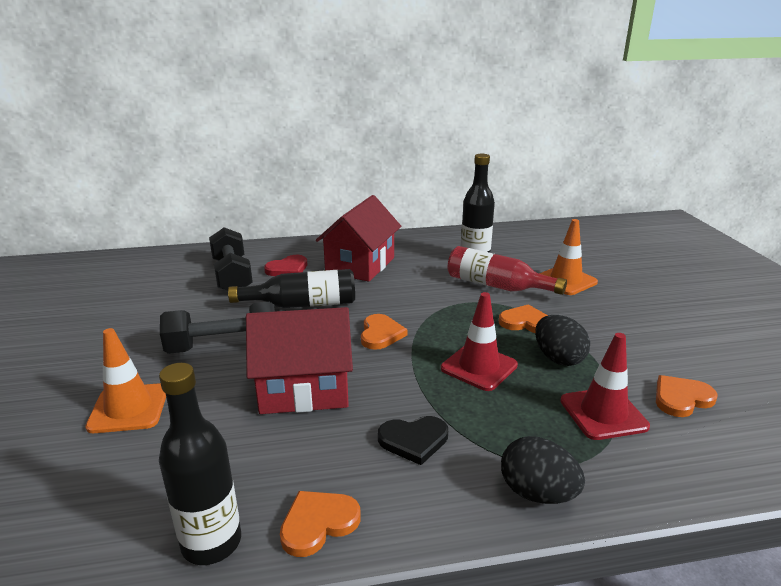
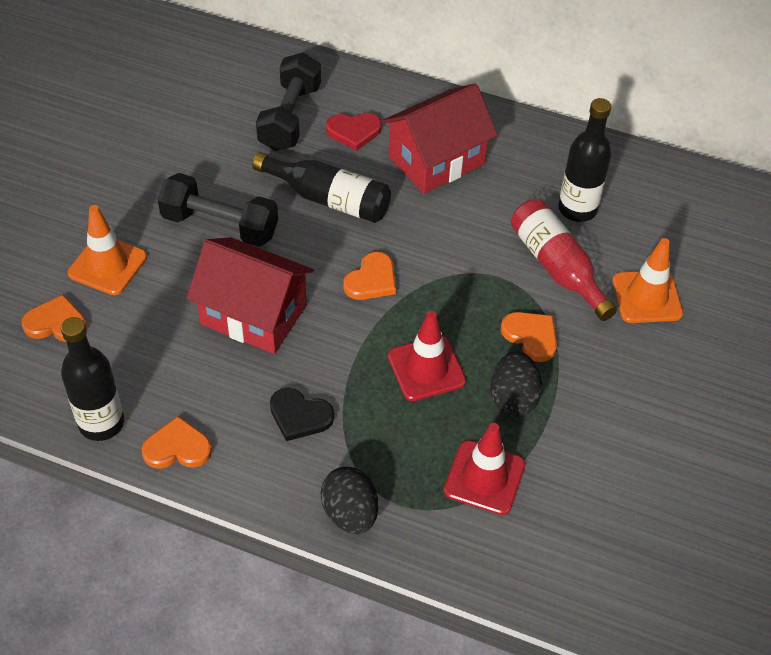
camera: 30 degrees right, 25 degrees up
orange heart [656,375,718,417] -> orange heart moved to [21,295,87,342]

